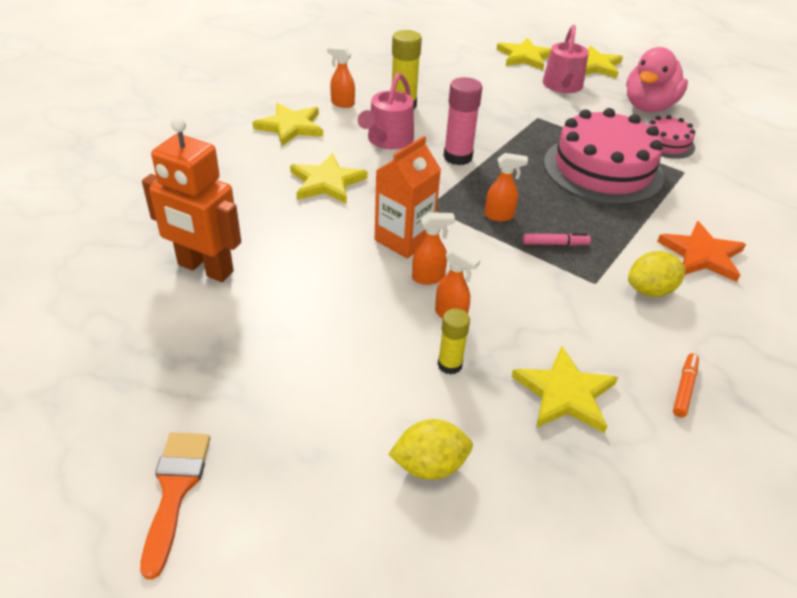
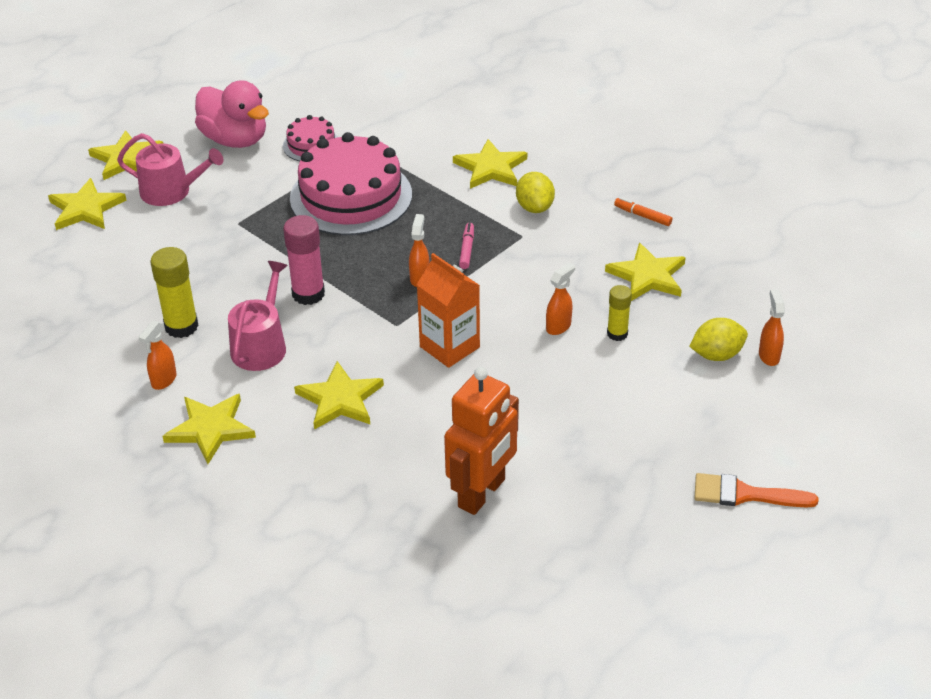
camera: 80 degrees left, 0 degrees up
pink watering can [358,73,414,149] -> pink watering can turned 105 degrees counterclockwise [228,261,288,371]
yellow lemon [388,419,473,480] -> yellow lemon turned 75 degrees clockwise [689,318,748,361]
orange spray bottle [412,212,455,285] -> orange spray bottle moved to [759,289,785,366]
orange star [657,221,746,282] -> yellow star [453,139,527,189]

